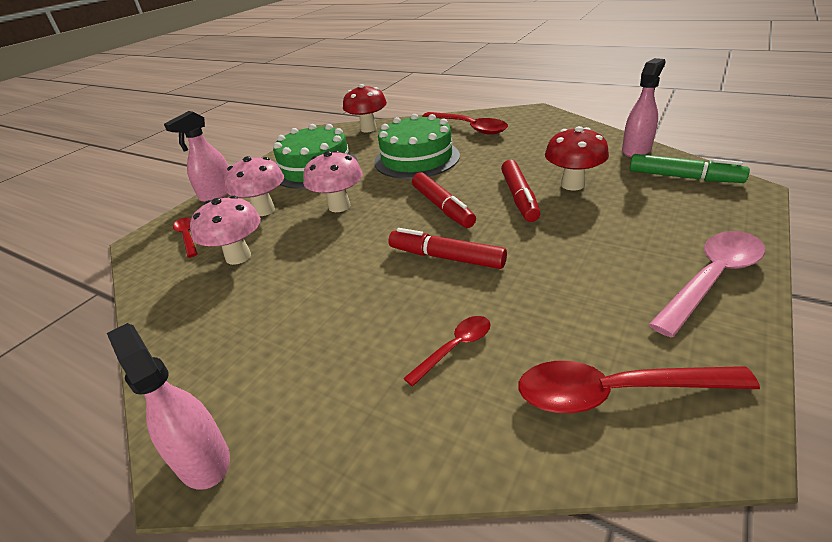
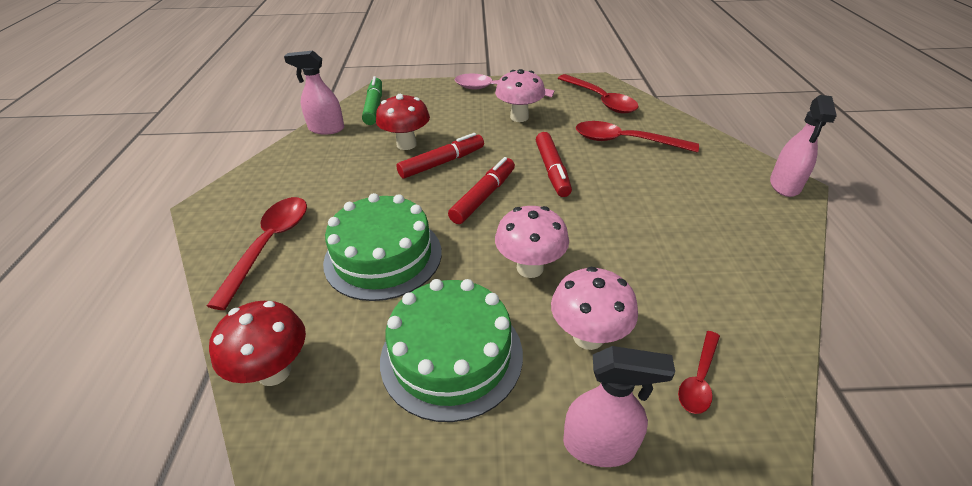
camera: 125 degrees left, 5 degrees up
pink mushroom [190,196,261,265] -> pink mushroom moved to [495,69,545,122]
red spoon [403,316,491,387] -> red spoon [576,121,699,153], size x1.83

